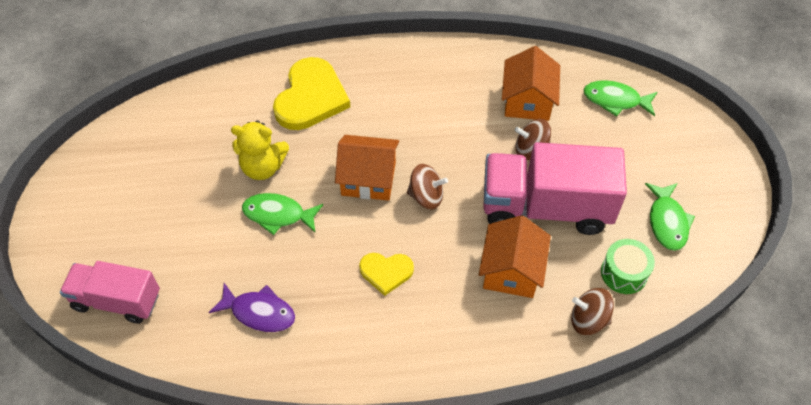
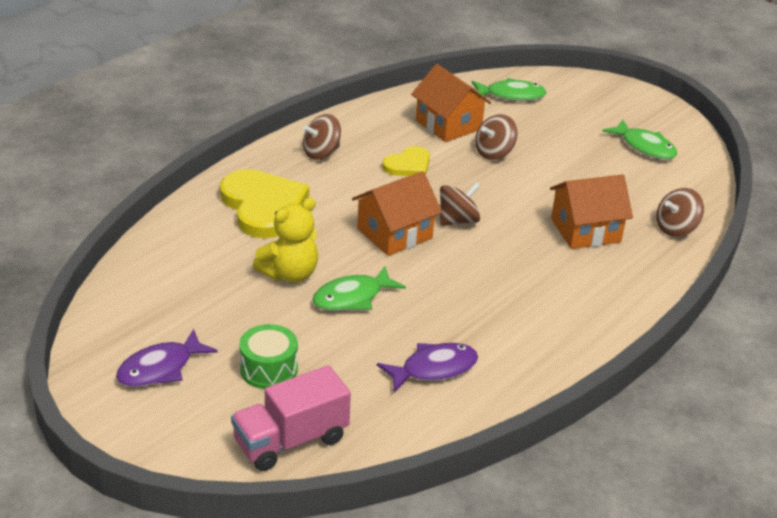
camera: 45 degrees left, 20 degrees down
yellow heart [359,253,414,296] -> yellow heart moved to [382,146,430,176]
orange house [479,215,551,298] -> orange house turned 75 degrees counterclockwise [550,174,633,249]
pink truck [483,142,627,235] -> none
green fish [583,80,658,117] -> green fish turned 150 degrees counterclockwise [472,78,546,101]
green drum [601,239,655,294] -> green drum moved to [239,324,298,389]
none -> purple fish [116,329,218,387]
none -> brown spinning top [303,114,341,159]

